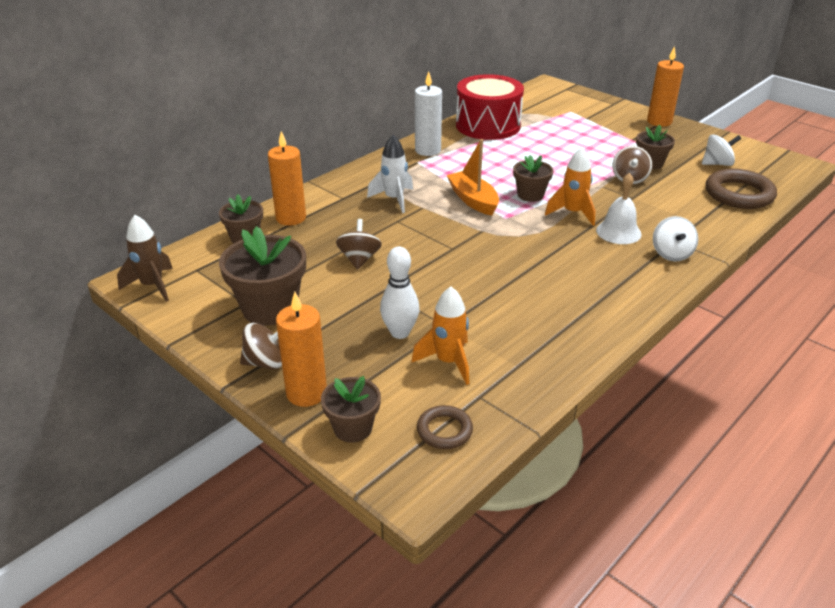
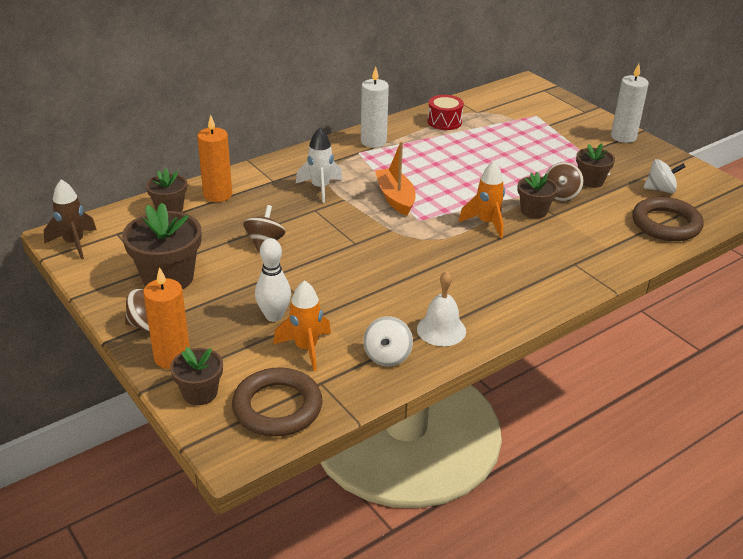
camera: 10 degrees right, 0 degrees up
brown ring [417,405,473,449] -> brown ring [232,367,322,437], size x1.79
red drum [456,74,524,140] -> red drum [428,95,464,130], size x0.53
brown flower pot [513,155,553,202] -> brown flower pot moved to [518,172,558,219]
white bell [596,173,642,244] -> white bell moved to [417,271,466,346]
orange candle [647,46,684,127] -> white candle [611,64,649,143]
white spinning top [653,216,698,262] -> white spinning top moved to [363,316,413,367]

